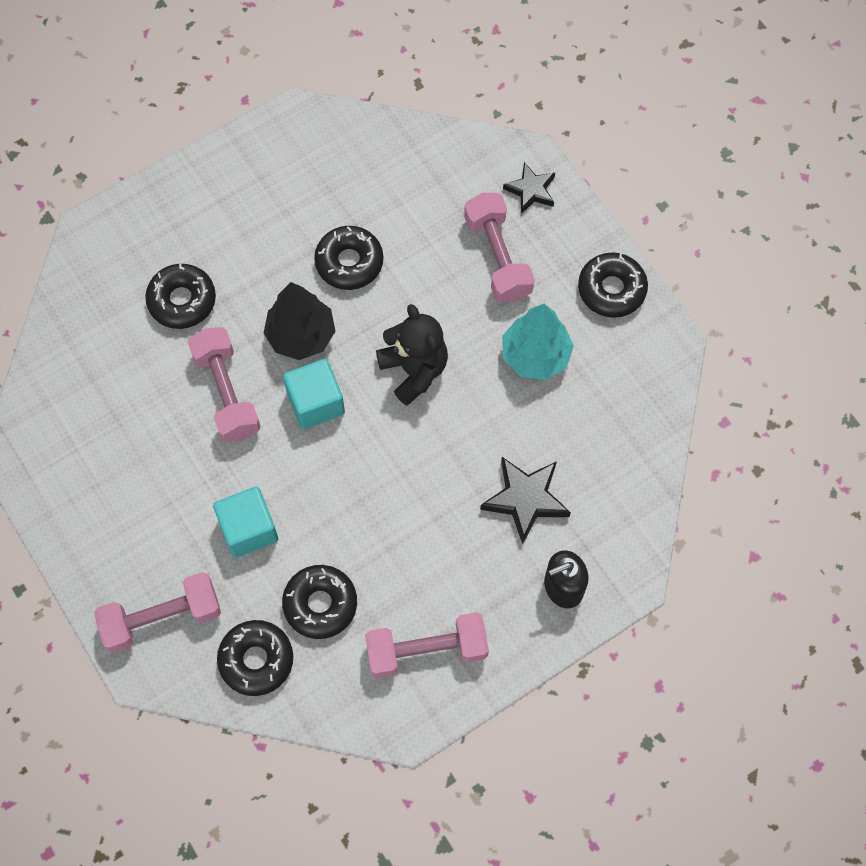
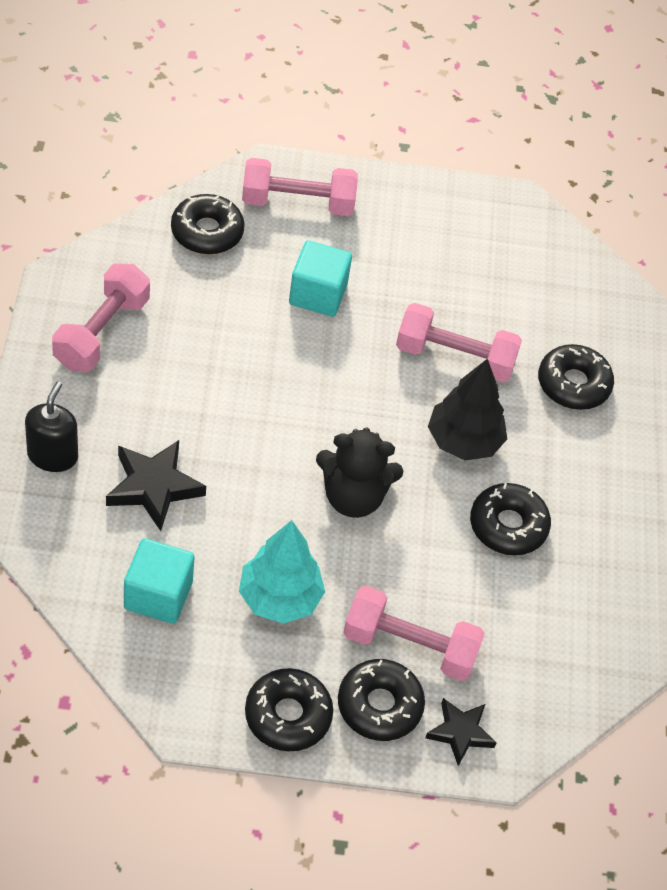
camera: 120 degrees right, 15 degrees down
pink dumbbell [94,572,221,653] -> pink dumbbell turned 75 degrees clockwise [242,158,358,216]
black donut [282,565,357,639] -> black donut moved to [338,659,425,741]
turquoise cube [283,359,345,429] -> turquoise cube moved to [124,538,195,624]

